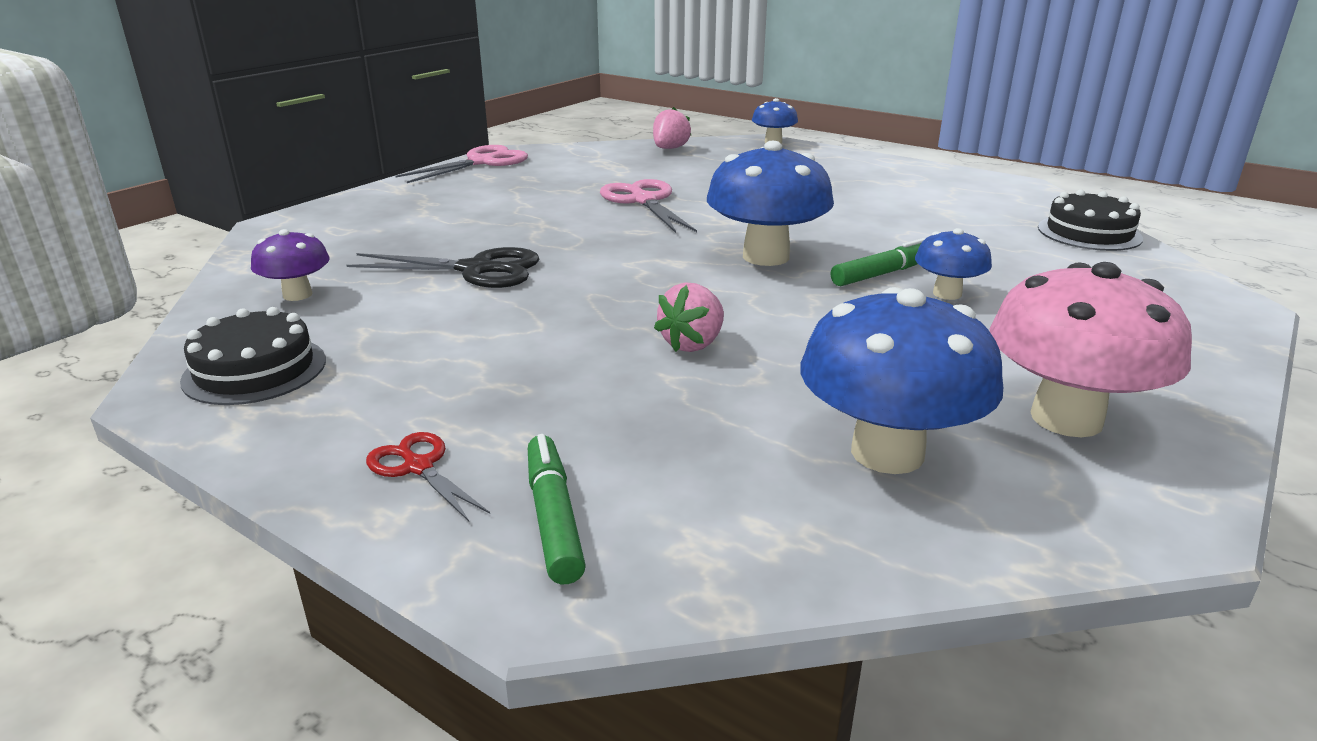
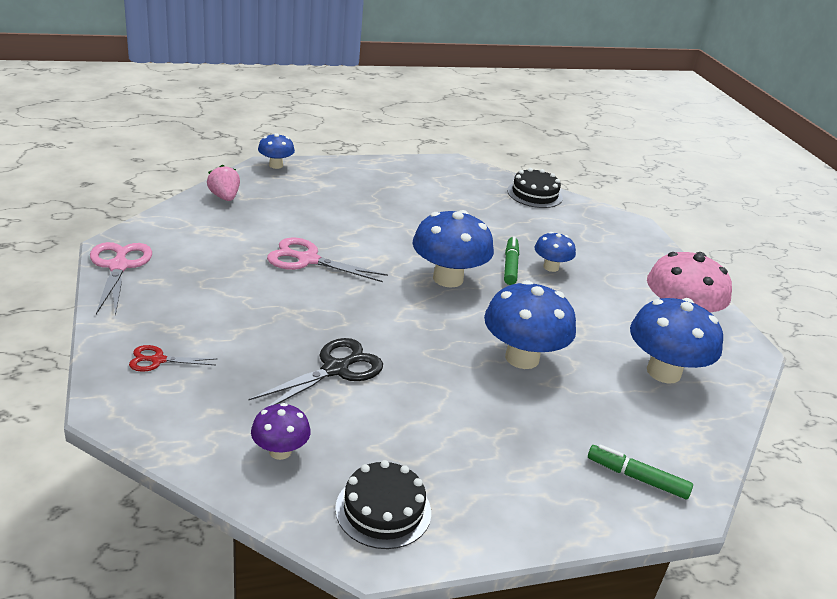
camera: 55 degrees left, 5 degrees up
red scissors [366,432,490,521] -> red scissors moved to [129,345,217,372]
pink strawberry [654,282,724,352] -> blue mushroom [484,280,576,369]

